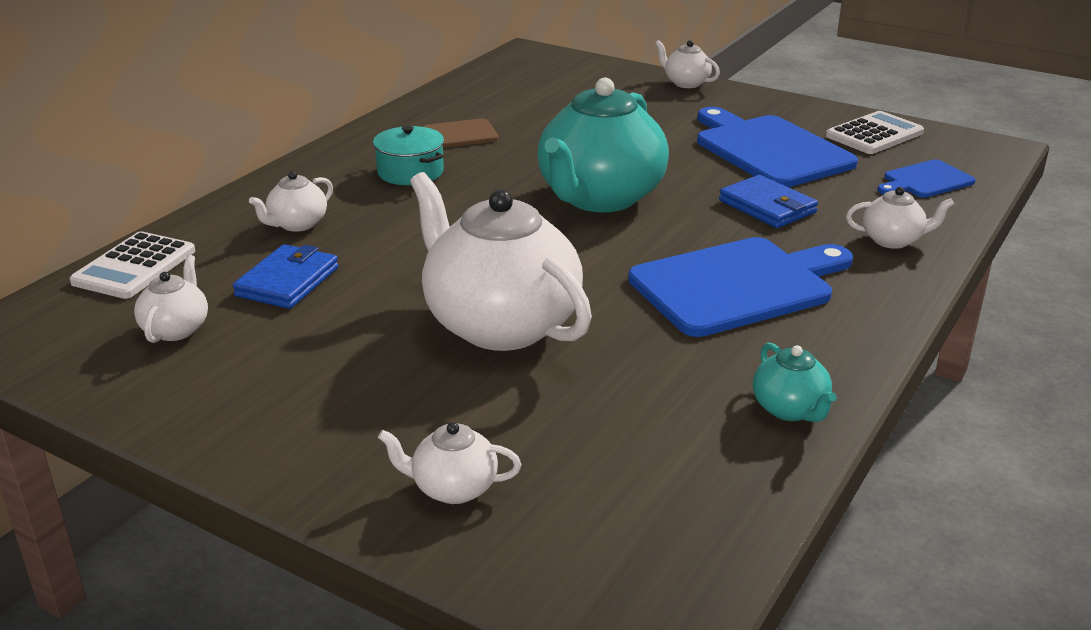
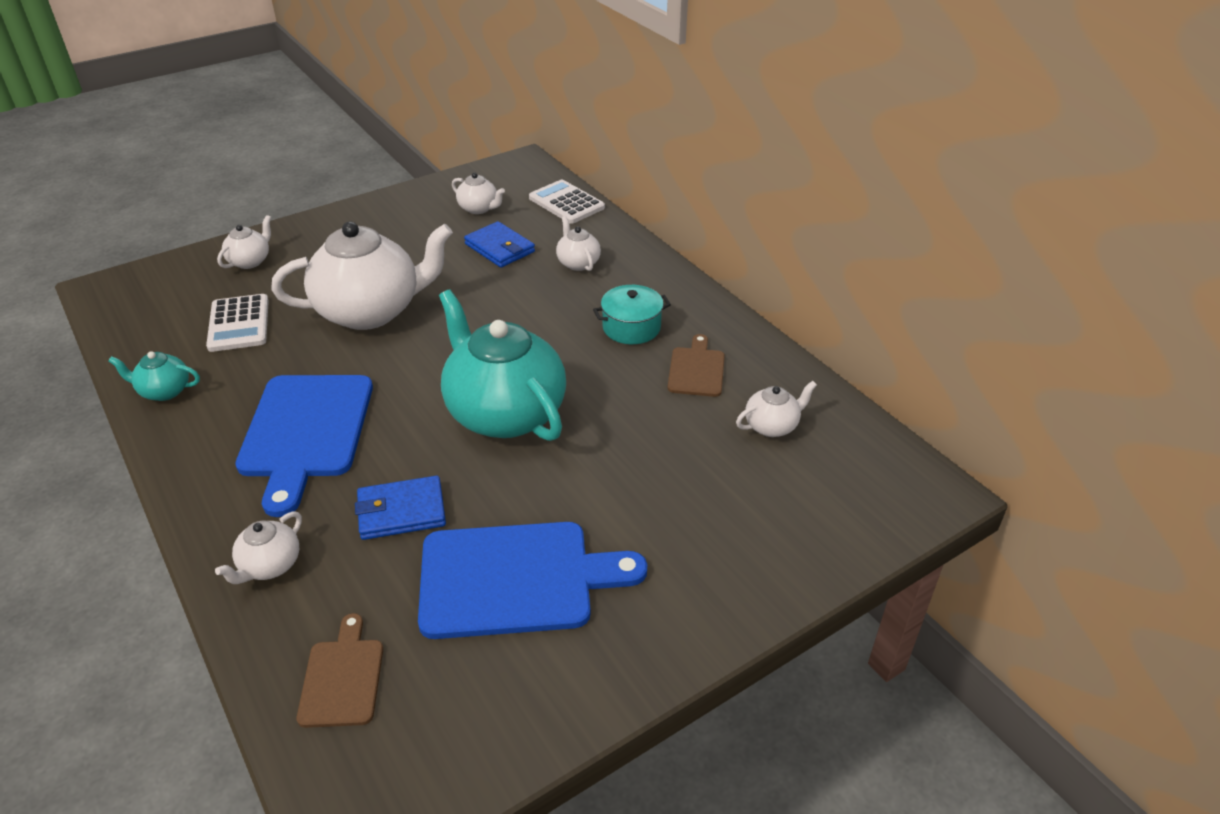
camera: 115 degrees right, 10 degrees up
white teapot [655,40,720,88] -> white teapot moved to [736,381,817,437]
white calculator [826,111,924,154] -> white calculator moved to [206,294,269,352]
blue cutting board [878,159,976,198] -> brown cutting board [297,613,383,728]

